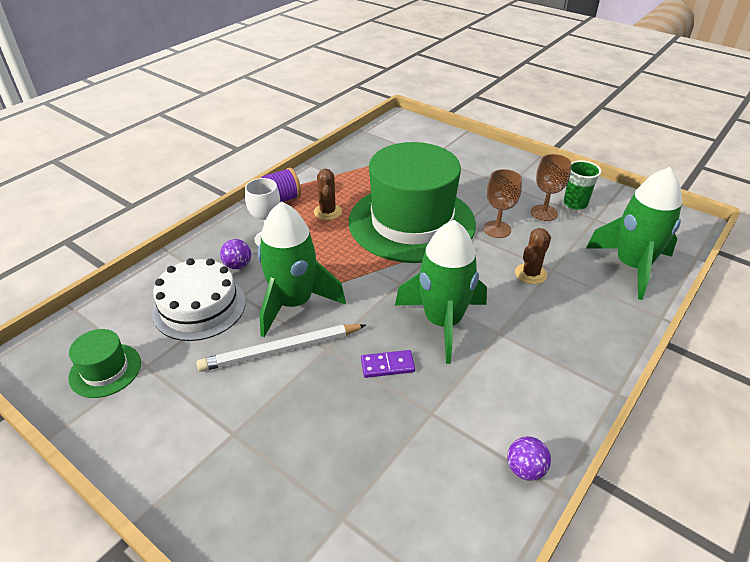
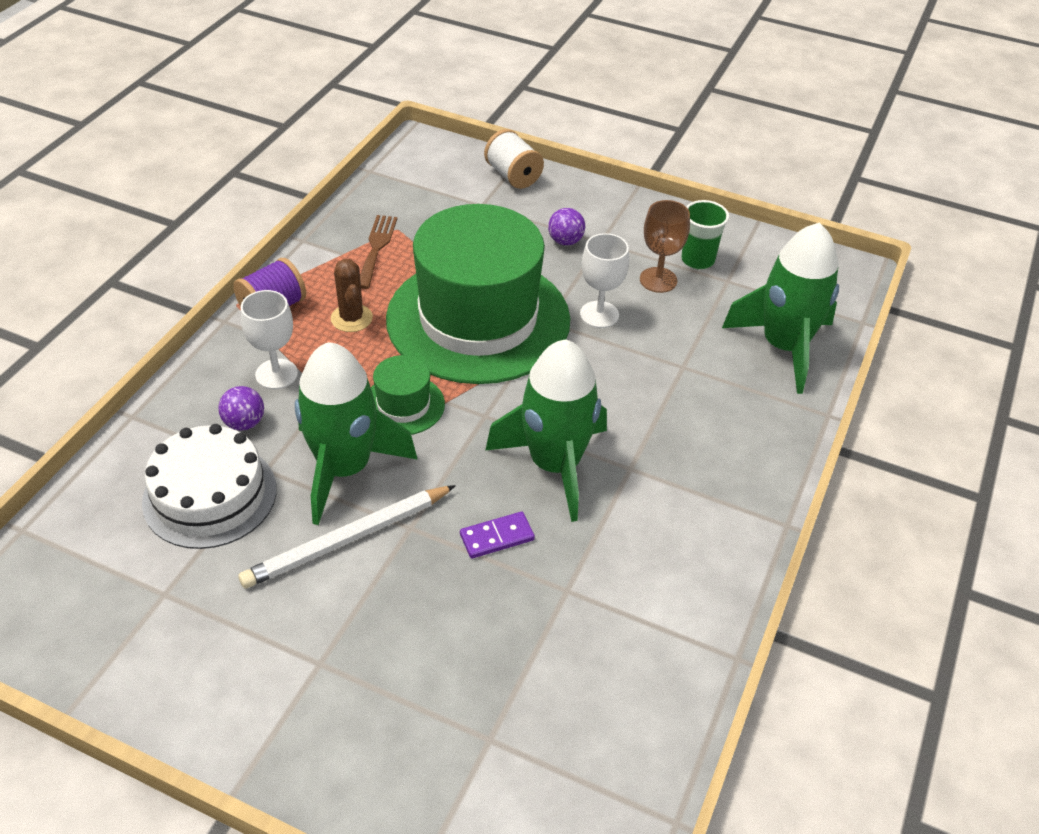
camera: 15 degrees left, 5 degrees up
green hat [68,329,141,398] -> green hat moved to [371,355,445,435]
brown goblet [483,169,522,238] -> white goblet [580,233,629,328]
purple ball [507,436,551,481] -> purple ball moved to [548,208,585,245]
brown cactus [515,228,551,284] -> none
none -> brown fork [360,215,397,289]
none -> white spool [484,129,544,189]

